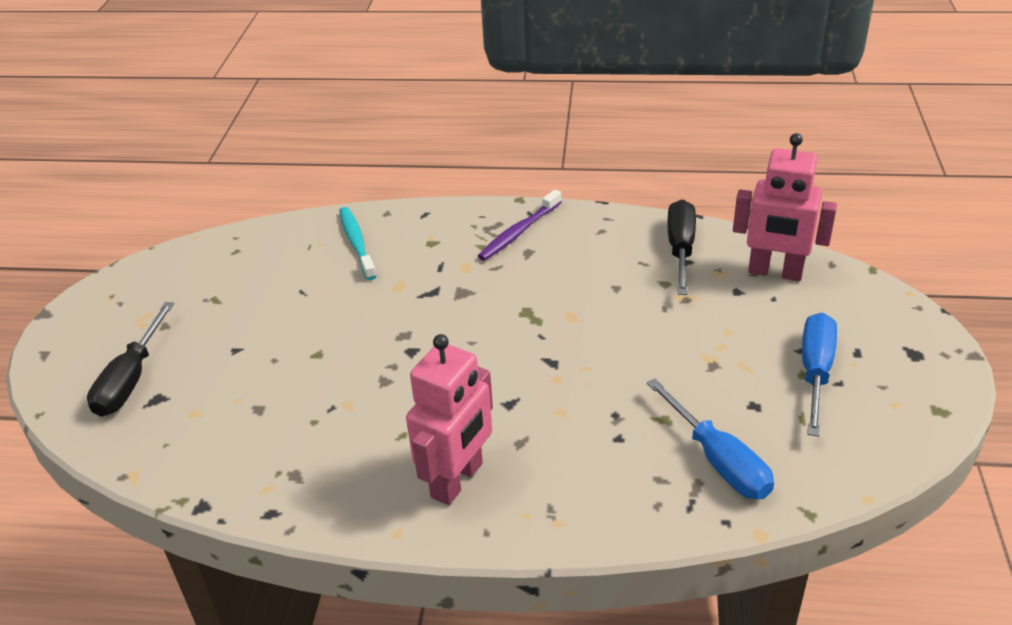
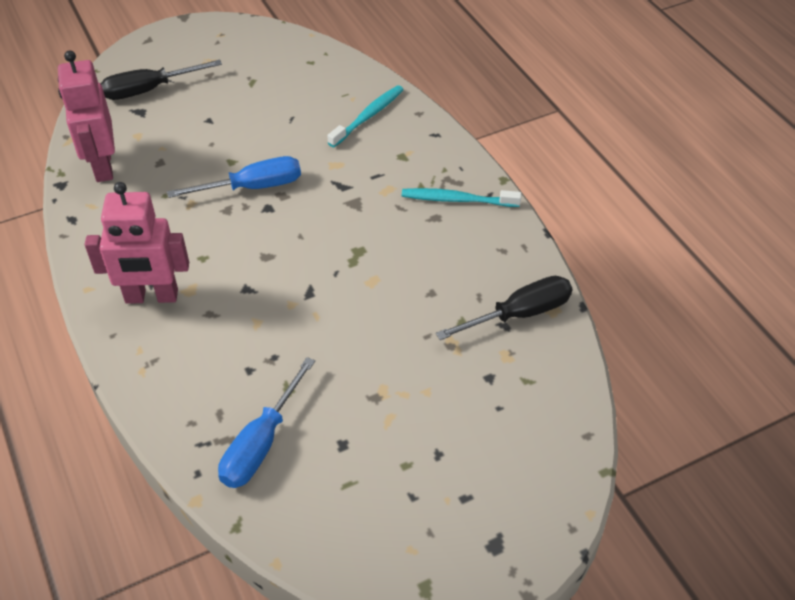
camera: 55 degrees right, 10 degrees up
purple toothbrush [478,190,562,261] -> turquoise toothbrush [402,188,522,207]
pink robot [733,133,837,281] -> pink robot moved to [58,50,115,182]
blue screwdriver [802,313,837,437] -> blue screwdriver moved to [167,156,301,198]

